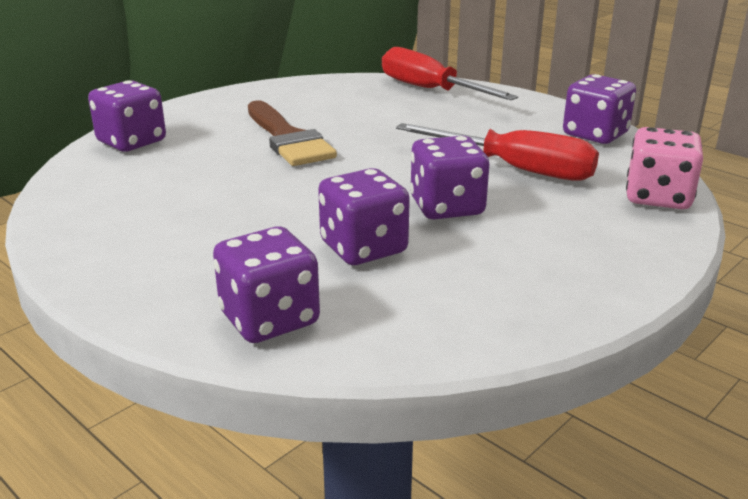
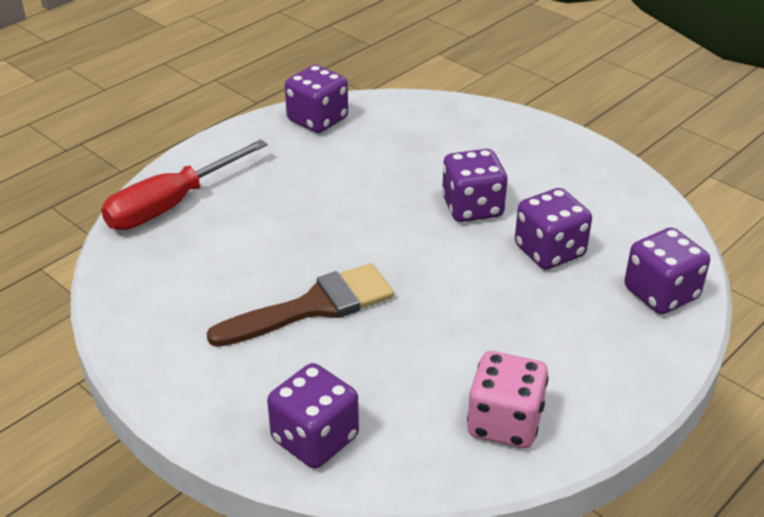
camera: 90 degrees left, 10 degrees up
red screwdriver [396,123,599,181] -> none
pink dice [626,127,703,209] -> pink dice moved to [467,351,549,448]

